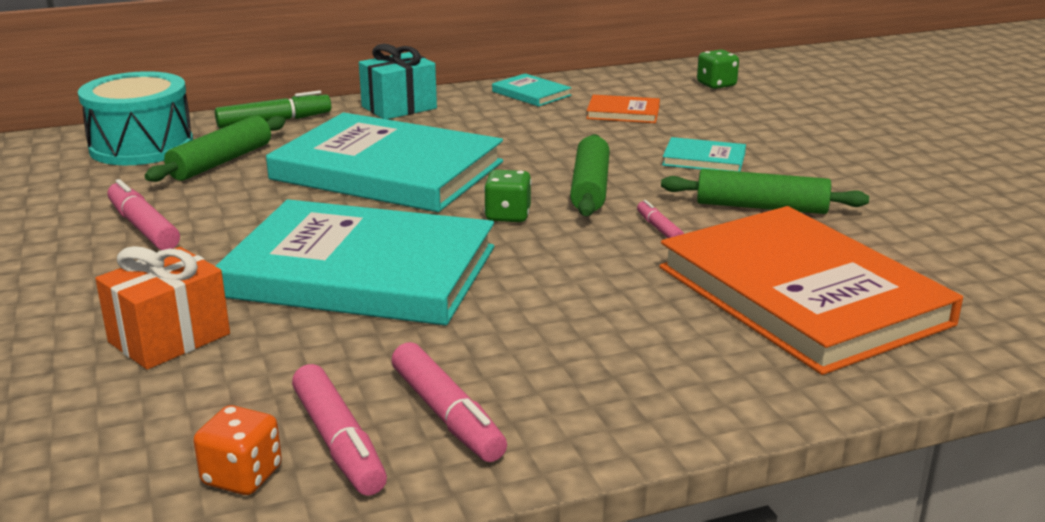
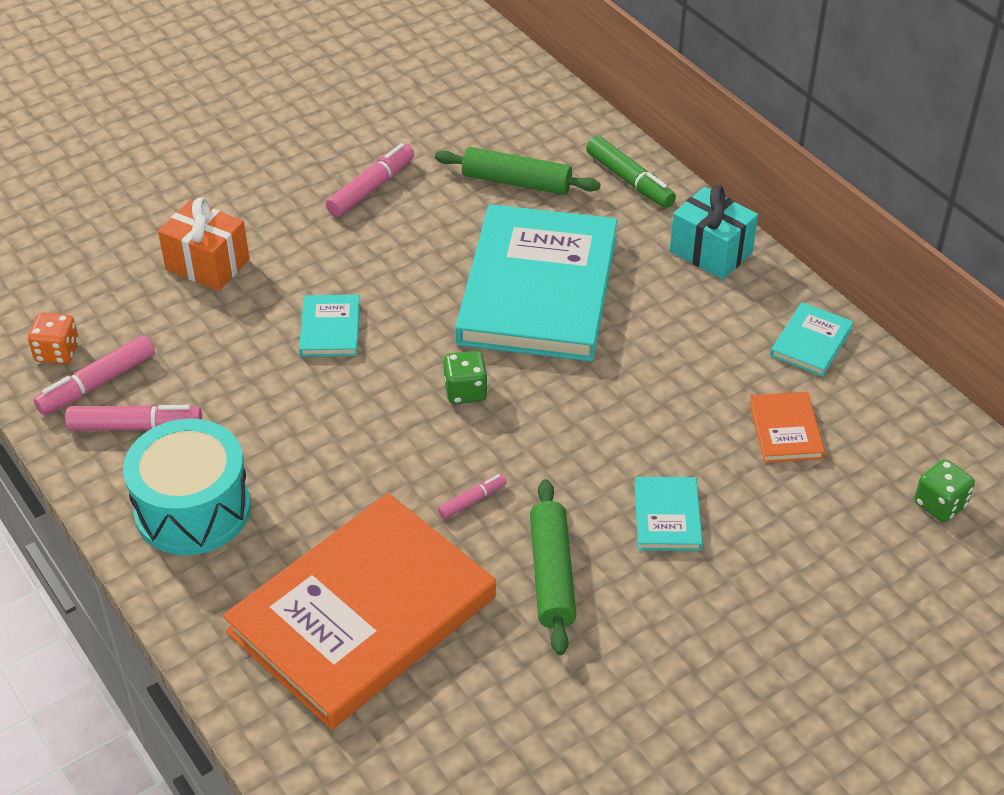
camera: 75 degrees right, 20 degrees up
turquoise drum [78,71,193,165] -> turquoise drum moved to [123,419,251,555]
turquoise book [216,199,494,326] -> turquoise book [299,295,360,357], size x0.41
pink marker [392,342,507,462] -> pink marker turned 135 degrees counterclockwise [65,404,202,431]
green rolling pin [570,134,610,216] -> none

